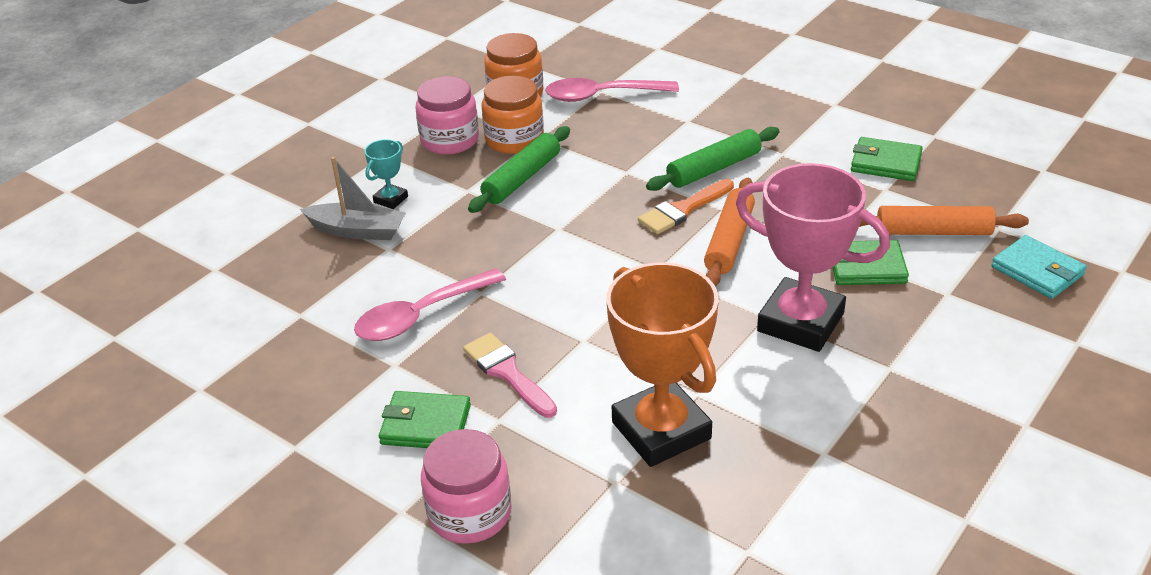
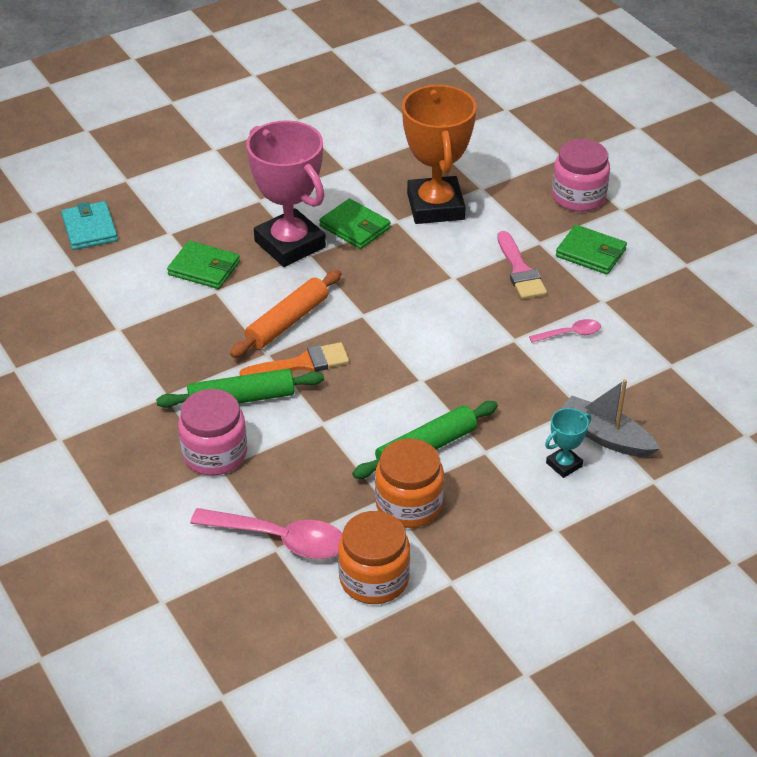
camera: 160 degrees left, 5 degrees up
pink spoon [354,268,506,341] -> pink spoon [529,319,601,343], size x0.52
pink jar [415,77,479,155] -> pink jar moved to [178,389,247,476]
green wallet [851,137,923,181] -> green wallet moved to [319,198,391,249]
orange rolling pin [859,206,1029,235] -> none

